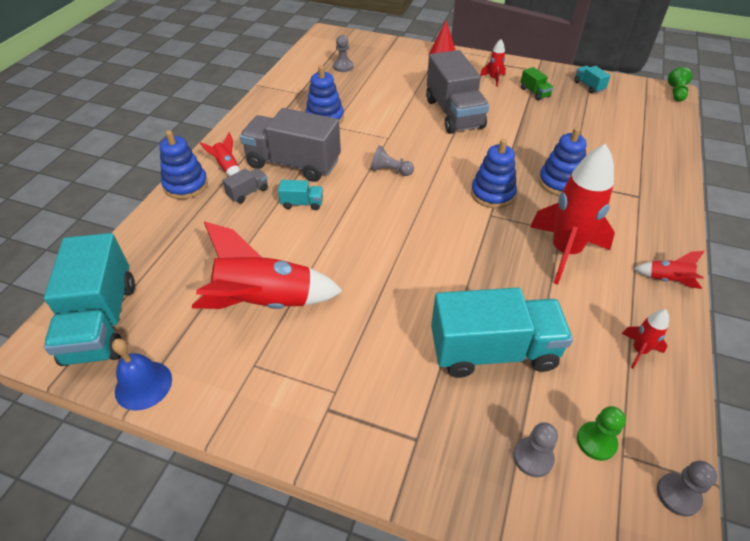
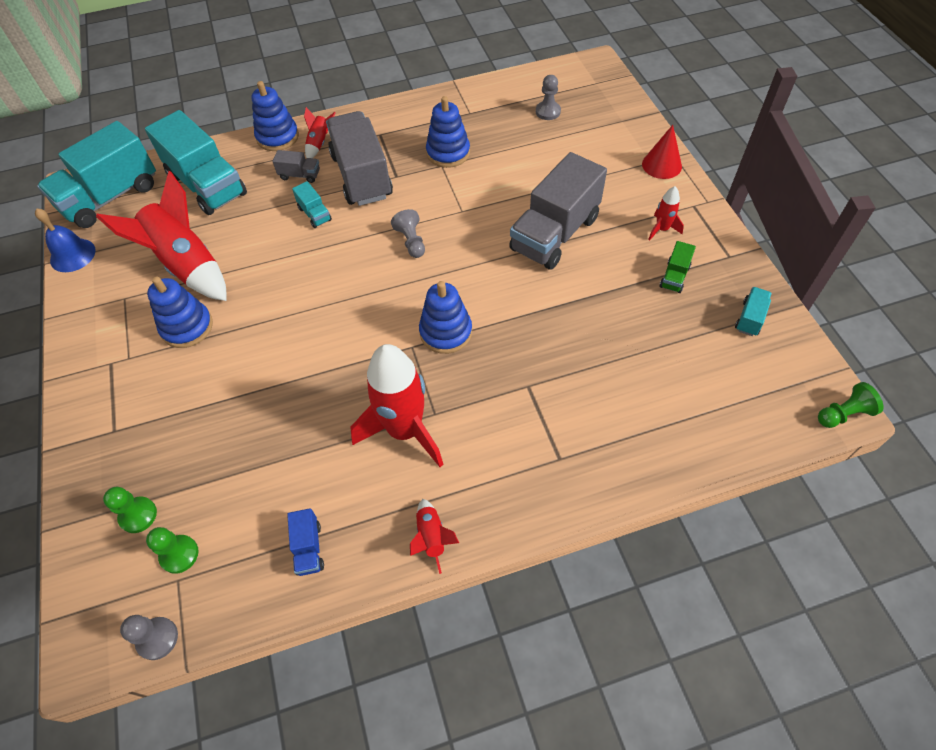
camera: 55 degrees right, 10 degrees up
turquoise truck [431,288,573,378] -> turquoise truck moved to [145,110,247,215]
grey pawn [513,422,558,477] -> green pawn [103,487,157,533]
blue stacking toy [539,127,587,196] -> blue stacking toy moved to [147,277,213,348]
red rocket [622,309,669,368] -> blue truck [287,508,324,576]

